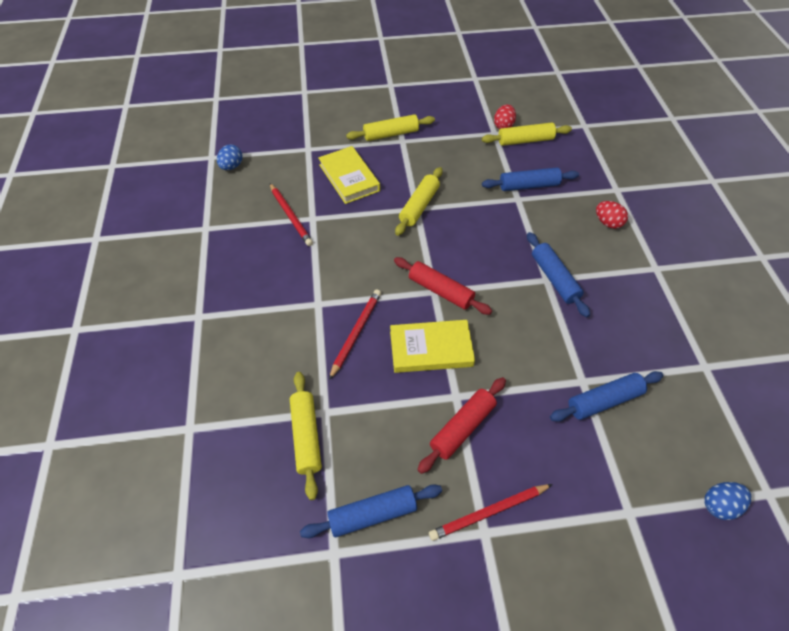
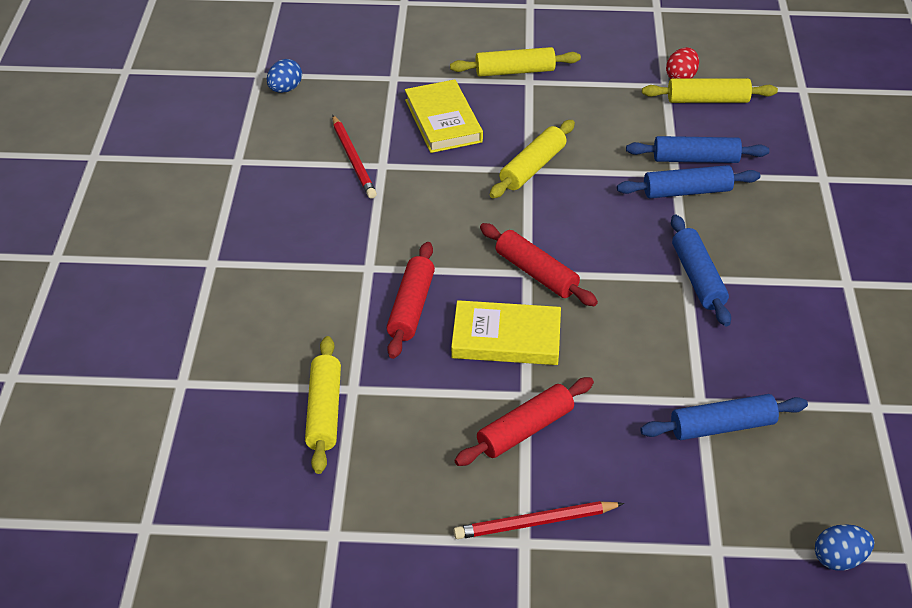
camera: 10 degrees right, 10 degrees down
blue rolling pin [300,484,442,538] -> blue rolling pin moved to [617,165,760,198]
red pencil [329,289,381,380] -> red rolling pin [387,242,435,359]
red egg [596,201,628,229] -> none

